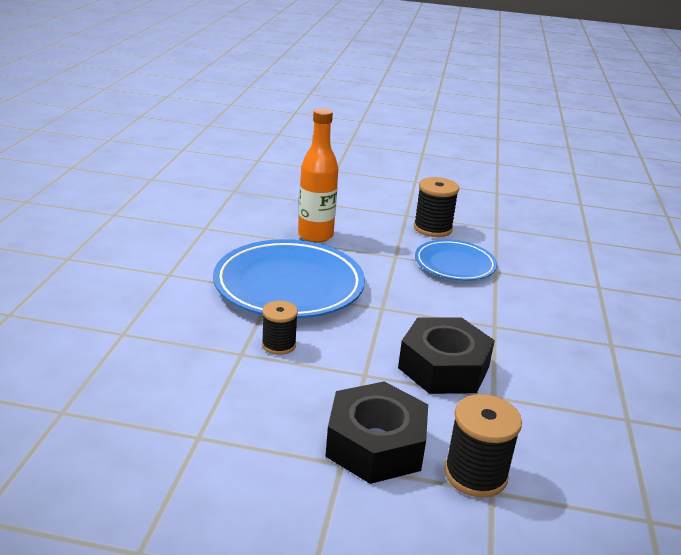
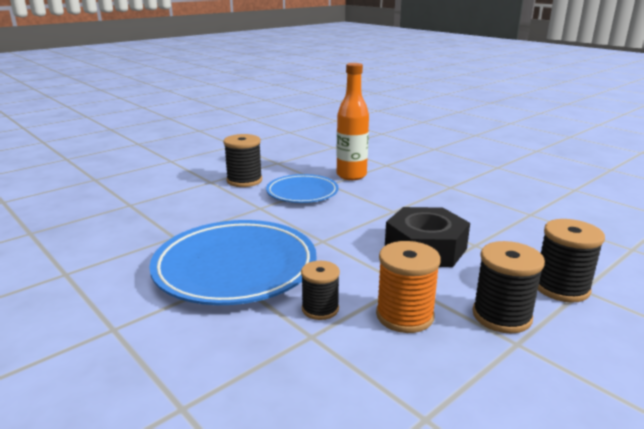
camera: 50 degrees left, 5 degrees down
orange bottle [298,108,338,243] -> orange bottle moved to [336,63,369,180]
black nut [325,382,428,484] -> black spool [473,241,545,333]
none -> orange spool [376,241,441,333]

